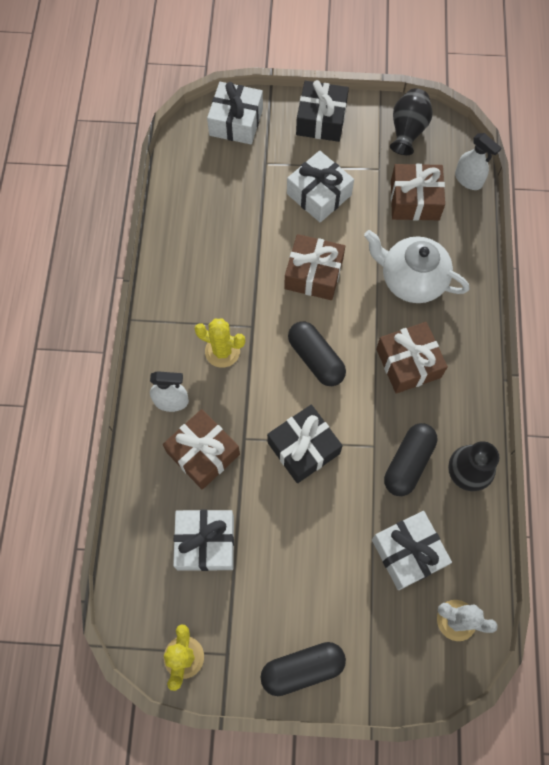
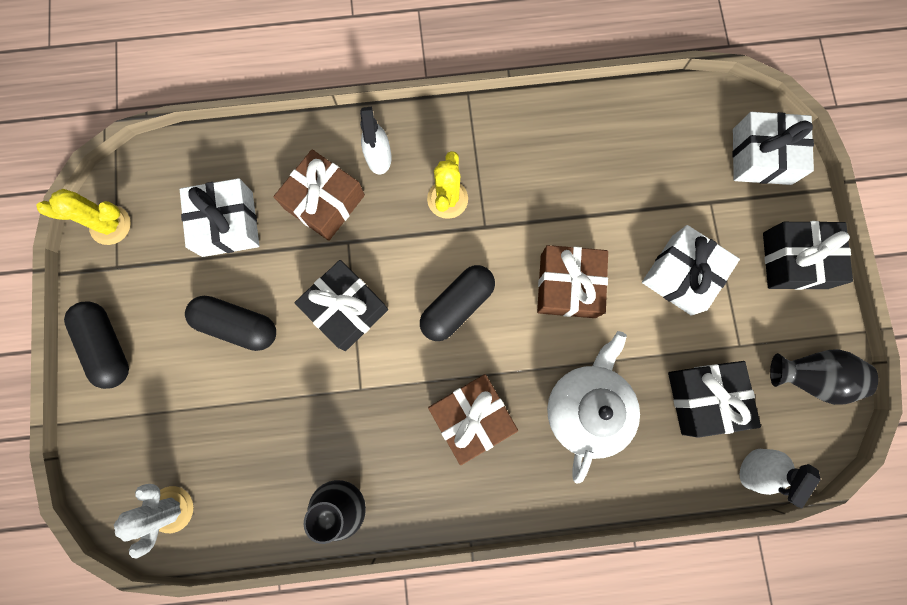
camera: 80 degrees right, 10 degrees up
white gift [372,511,452,590] -> none
black capsule [384,423,437,496] -> black capsule moved to [185,296,276,351]
brown gift [391,164,445,221] -> black gift [668,361,761,438]

